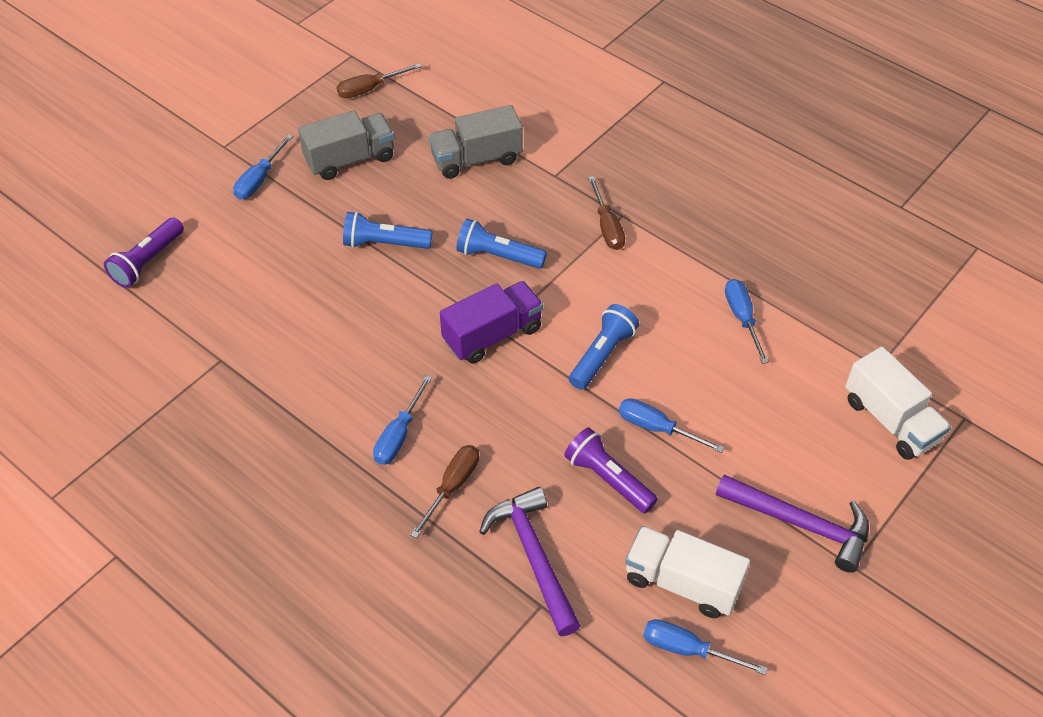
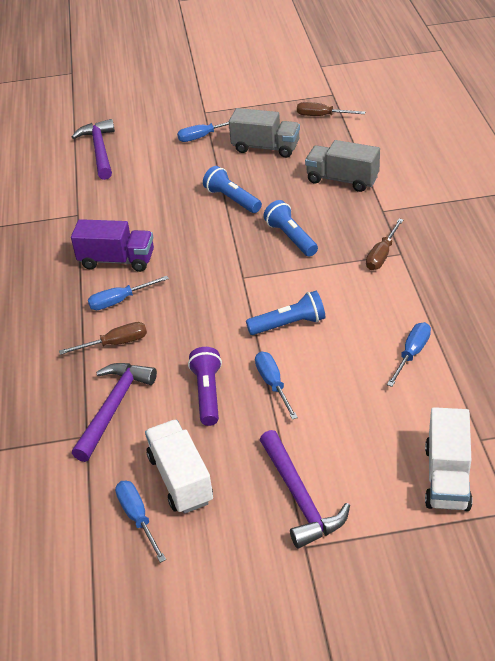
camera: 45 degrees right, 10 degrees down
purple flashlight [104,217,184,288] -> purple hammer [72,119,115,180]
purple truck [440,281,543,364] -> purple truck moved to [71,219,154,272]

